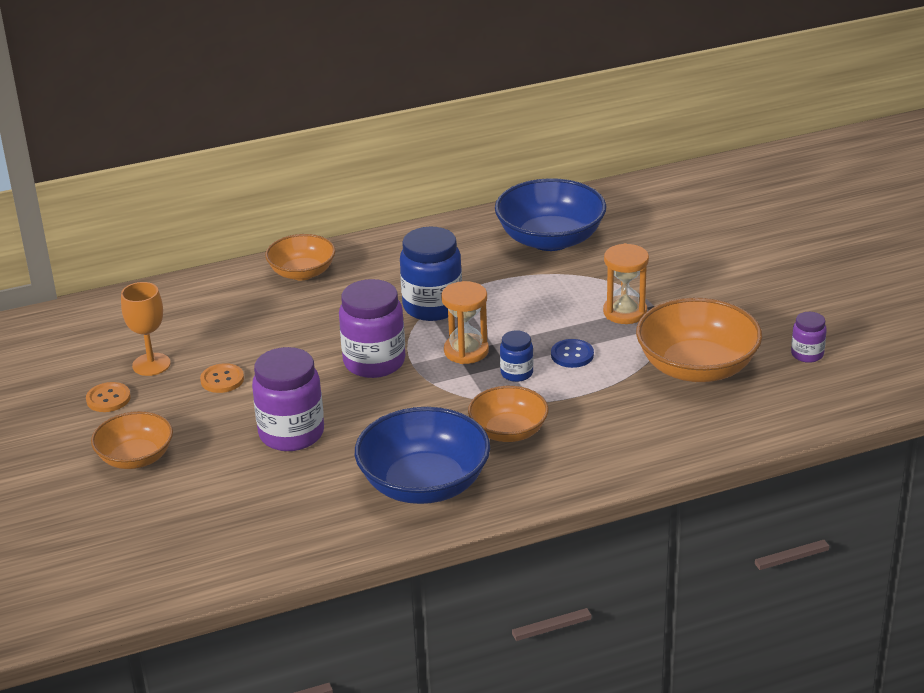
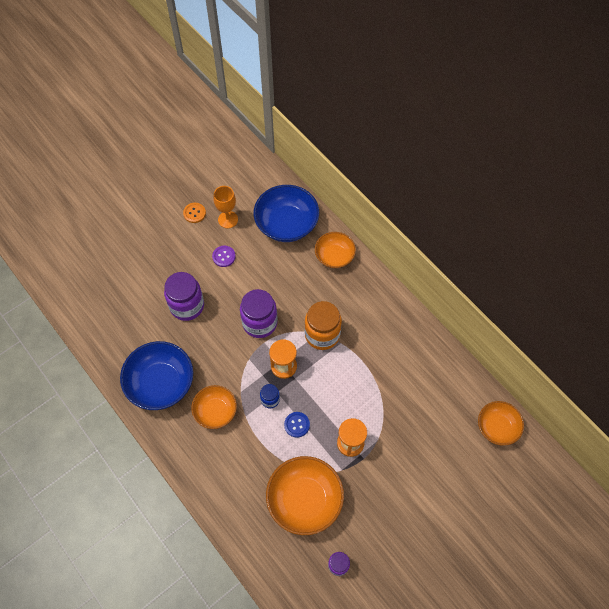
camera: 70 degrees right, 30 degrees up
orange bowl [91,411,173,469] -> orange bowl moved to [478,401,524,446]
orange button [200,363,244,393] -> purple button [212,246,236,267]
blue jar [400,227,462,321] -> orange jar [304,301,342,350]
blue bowl [495,178,607,251] -> blue bowl moved to [254,185,319,242]

